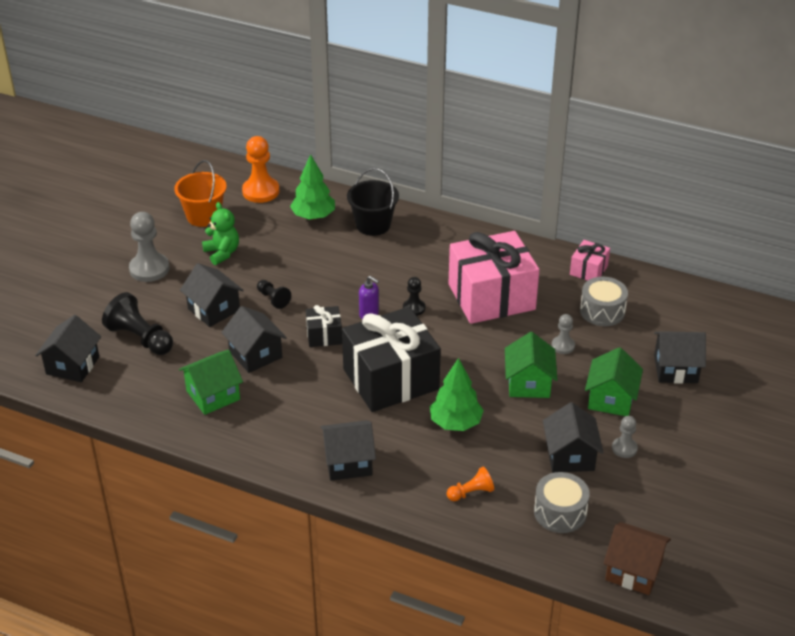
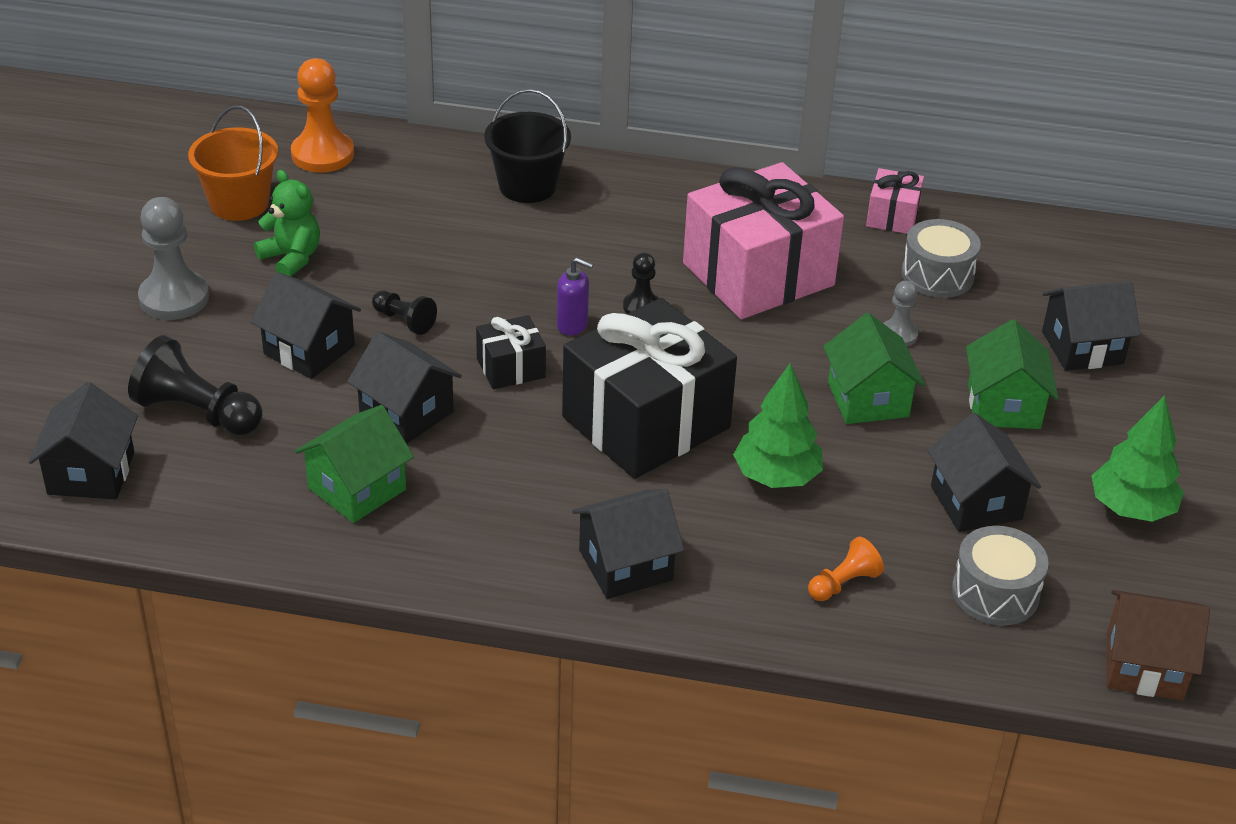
camera: 15 degrees left, 0 degrees up
green tree [290,154,335,220] -> green tree moved to [1091,395,1184,522]
grey pawn [612,416,638,458] -> none

